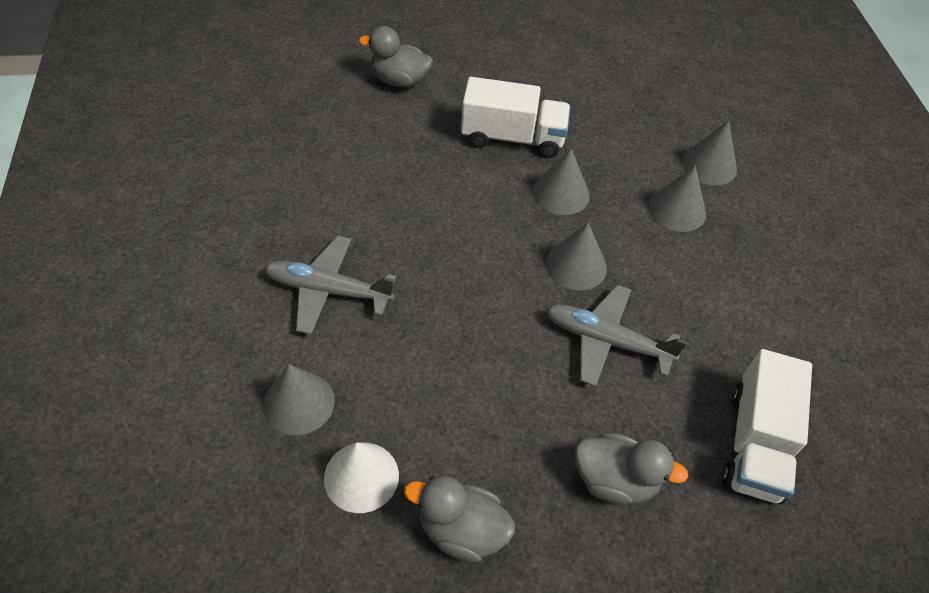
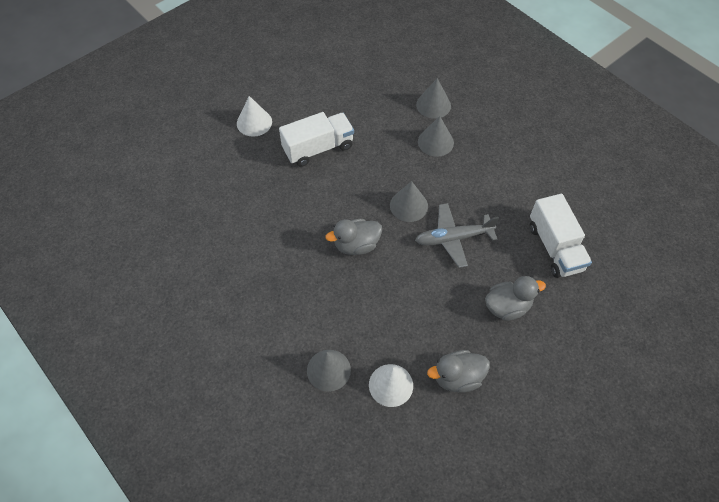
camera: 30 degrees left, 5 degrees up
grey plane [264,235,396,335] -> none
grey duck [359,26,433,88] -> grey duck moved to [326,219,382,255]
grey cone [533,149,590,215] -> none
none -> white cone [237,96,272,137]

